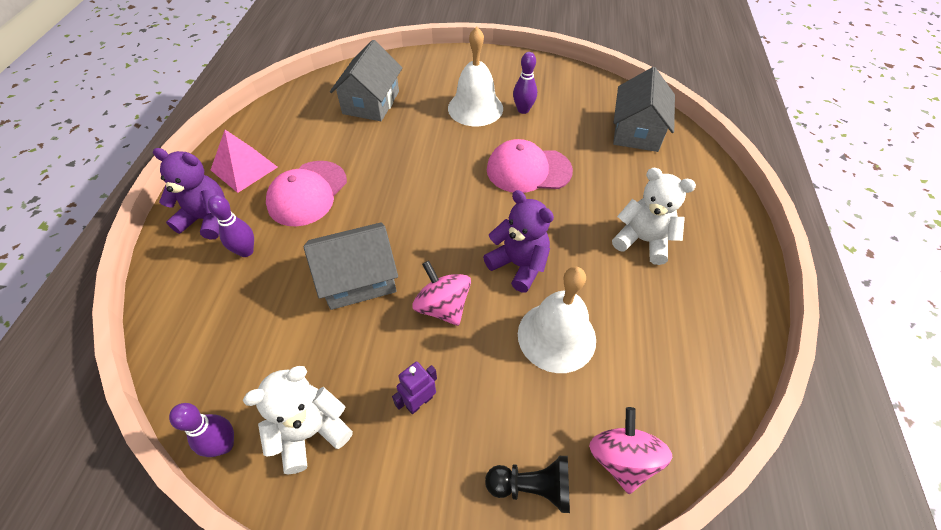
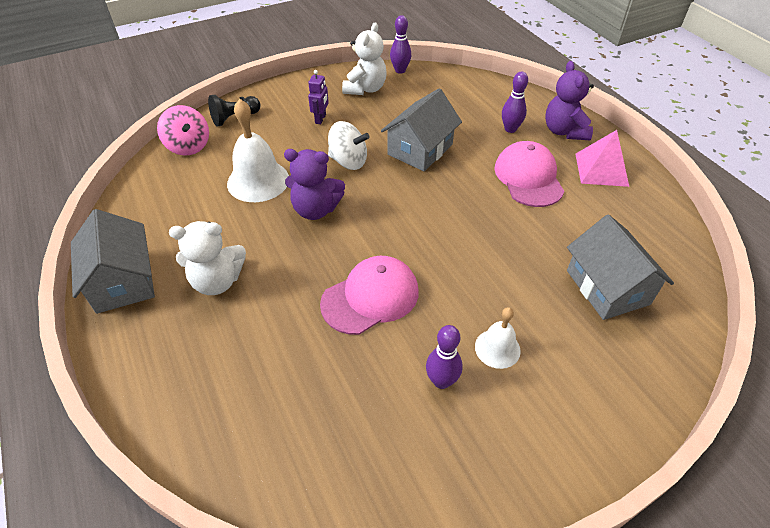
camera: 145 degrees right, 5 degrees down
purple teddy bear [153,148,225,239] -> purple teddy bear turned 105 degrees clockwise [545,61,594,140]
pink spinning top [412,261,471,326] -> white spinning top [328,121,370,170]
white bell [448,26,503,126] -> white bell [475,307,521,369], size x0.57
grey house [613,67,675,152] -> grey house moved to [71,209,155,314]

